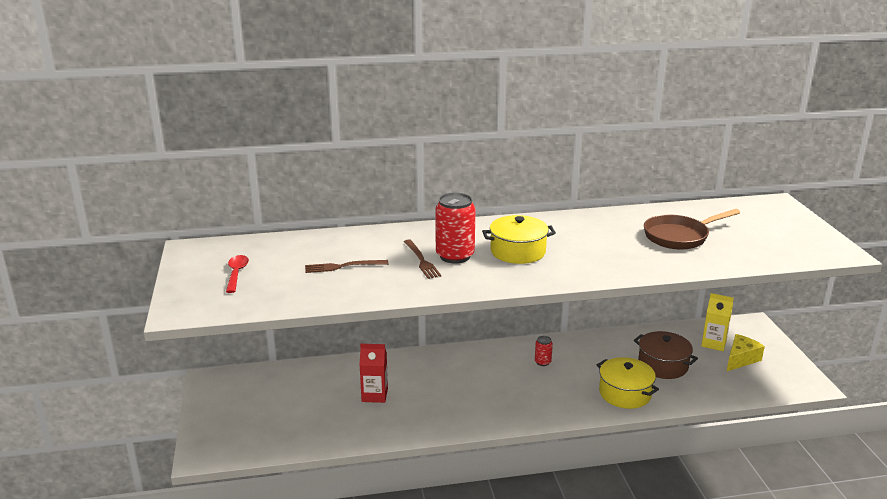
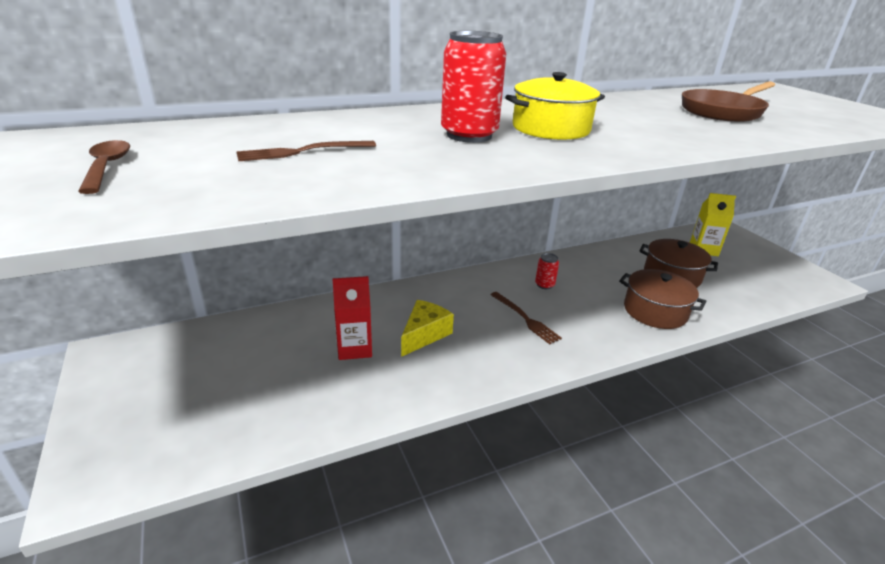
camera: 15 degrees left, 5 degrees up
red spoon [226,255,249,293] -> brown spoon [78,140,130,194]
brown fork [404,239,441,279] -> brown fork moved to [491,292,562,344]
yellow pot [597,357,659,409] -> brown pot [619,269,707,329]
yellow cheese [727,334,765,371] -> yellow cheese moved to [401,300,454,357]

